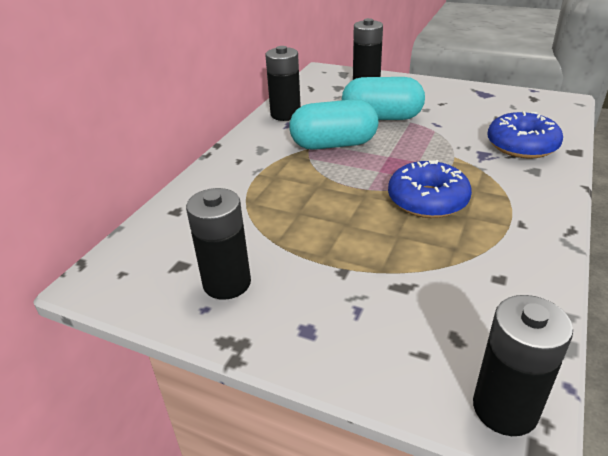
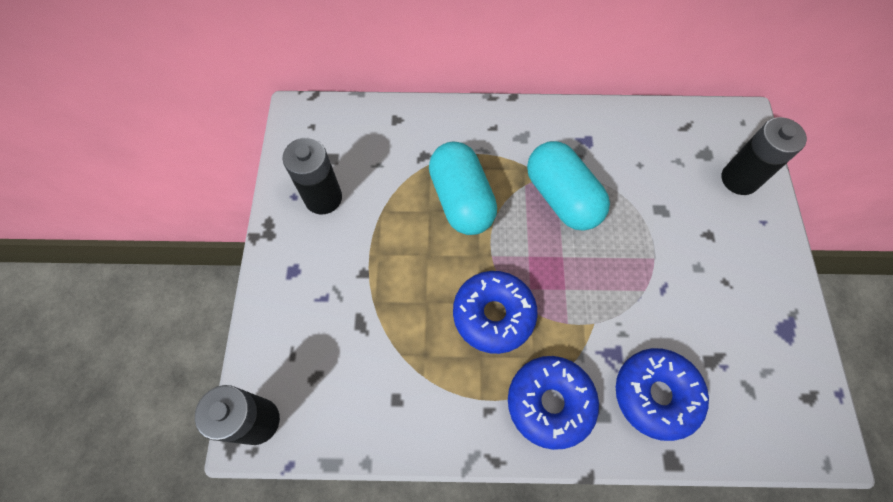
camera: 65 degrees right, 30 degrees up
black battery [266,46,301,121] -> none
turquoise capsule [342,77,425,120] -> turquoise capsule moved to [429,142,497,235]
none -> blue donut [508,356,599,450]

